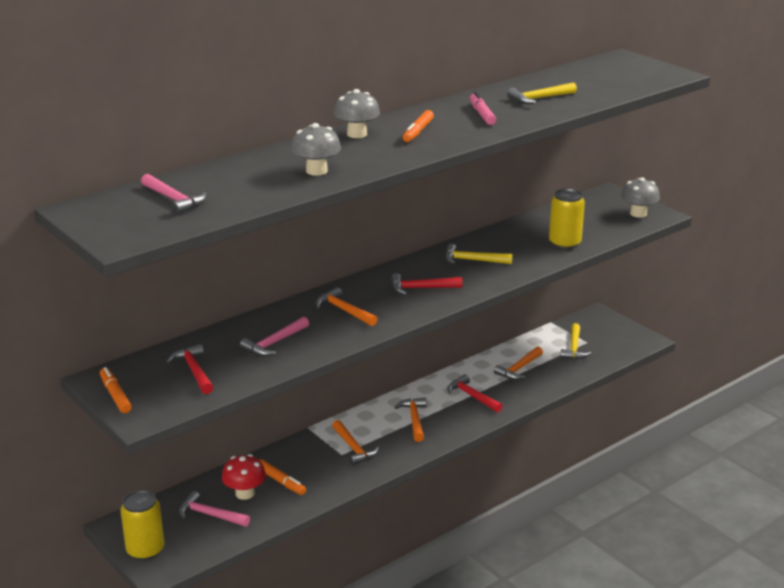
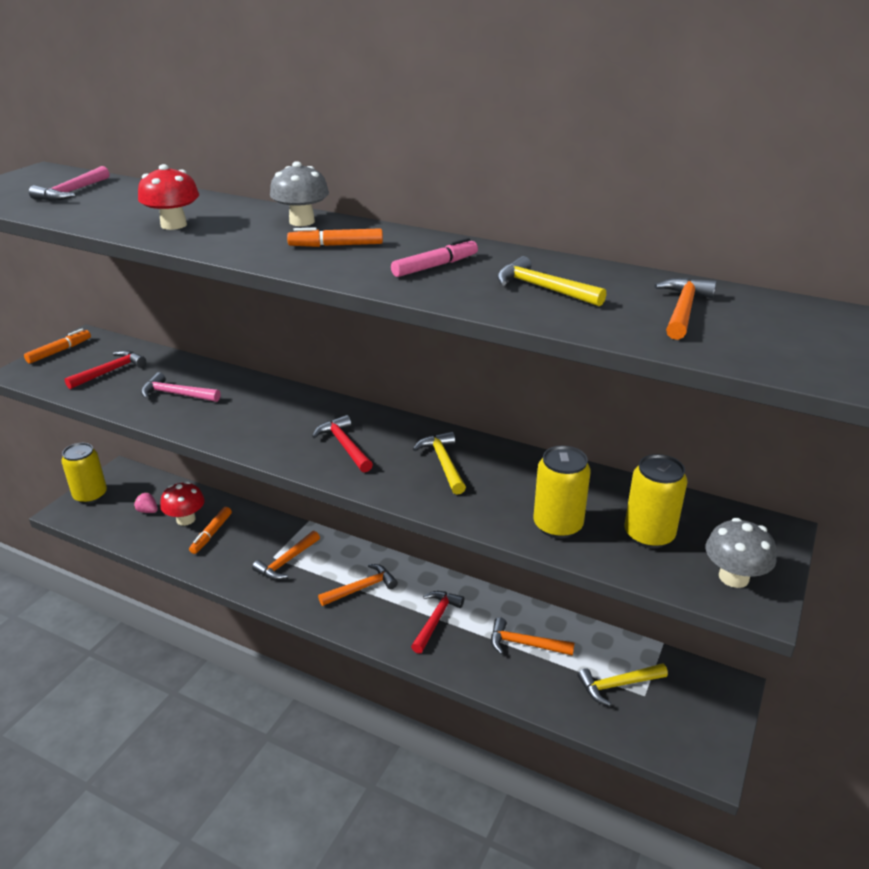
camera: 65 degrees right, 5 degrees up
pink hammer [179,491,250,527] -> pink strawberry [134,492,158,513]
grey mushroom [291,123,341,176] -> red mushroom [138,164,199,230]
orange hammer [316,287,377,326] -> orange hammer moved to [654,278,717,340]
none -> yellow can [625,454,687,548]

